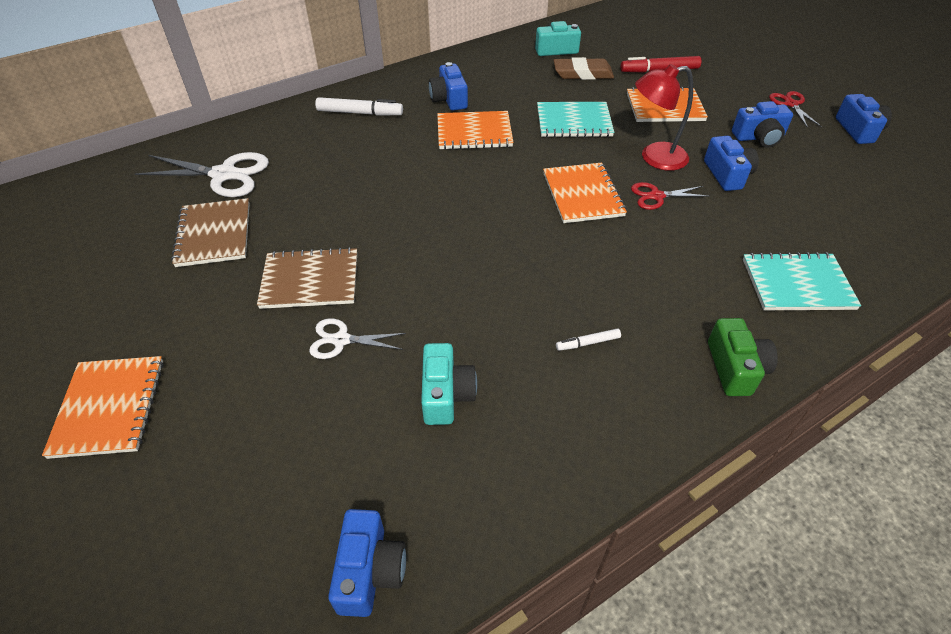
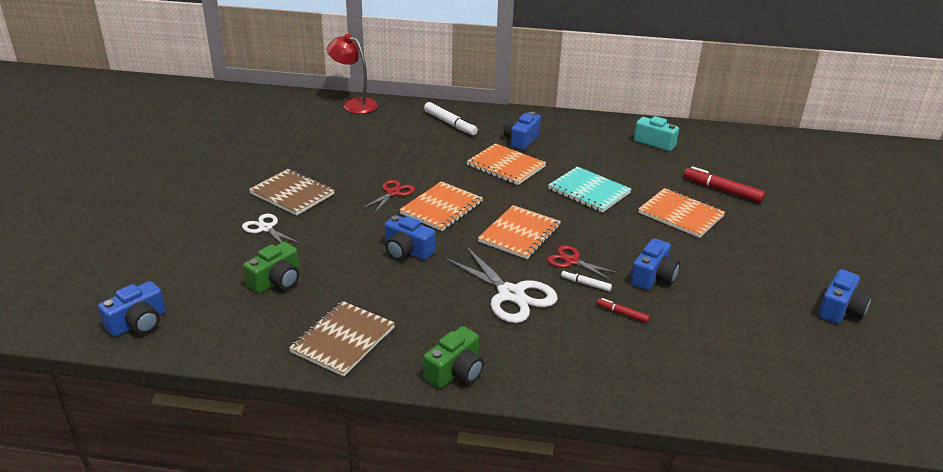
camera: 40 degrees right, 15 degrees down
orange notebook [42,356,164,459] -> orange notebook moved to [399,181,483,231]
white scissors [135,152,269,197] -> white scissors moved to [444,246,558,323]
brown notebook [171,198,250,267] -> brown notebook moved to [289,301,395,377]
turquoise camera [421,343,477,425] -> green camera [243,242,299,294]
brown eraser [554,57,614,80] -> none
white marker [556,328,621,351] -> white marker moved to [561,270,612,291]
red lamp [635,64,693,171] -> red lamp moved to [327,34,378,114]
blue camera [732,101,793,148] -> blue camera moved to [385,215,435,260]
turquoise notebook [743,252,861,310] -> none
red scissors [769,91,822,128] -> red scissors moved to [362,180,415,214]
none -> red marker [597,298,650,323]

